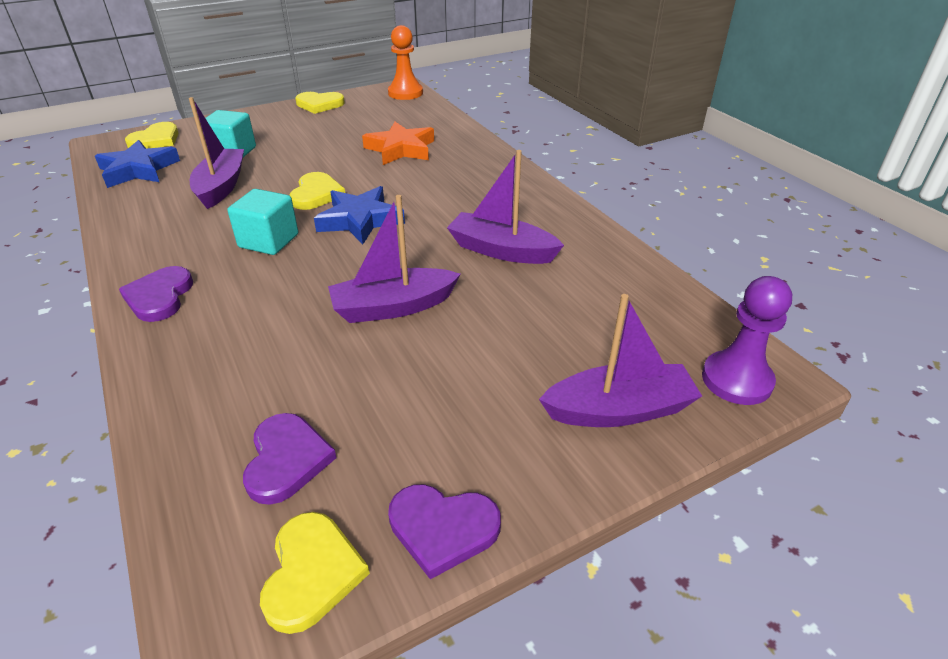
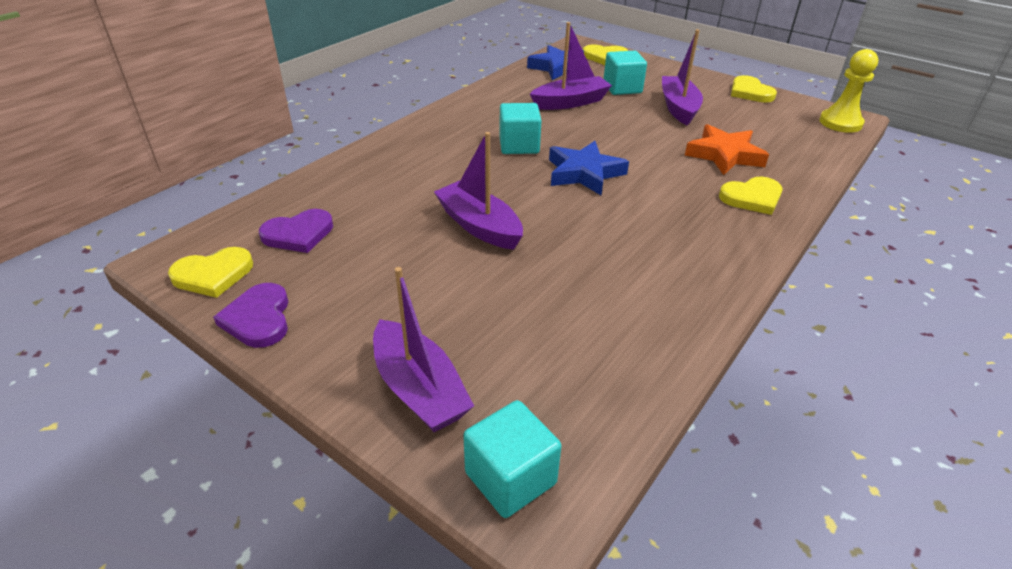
camera: 65 degrees right, 0 degrees up
purple heart [119,266,193,322] -> none
yellow heart [289,172,345,210] -> yellow heart moved to [719,177,783,215]
orange pawn [388,25,423,100] -> yellow pawn [819,49,878,133]
purple boat [447,150,564,264] -> purple boat moved to [662,29,703,125]
purple pawn [702,276,792,405] -> turquoise cube [463,400,562,518]

